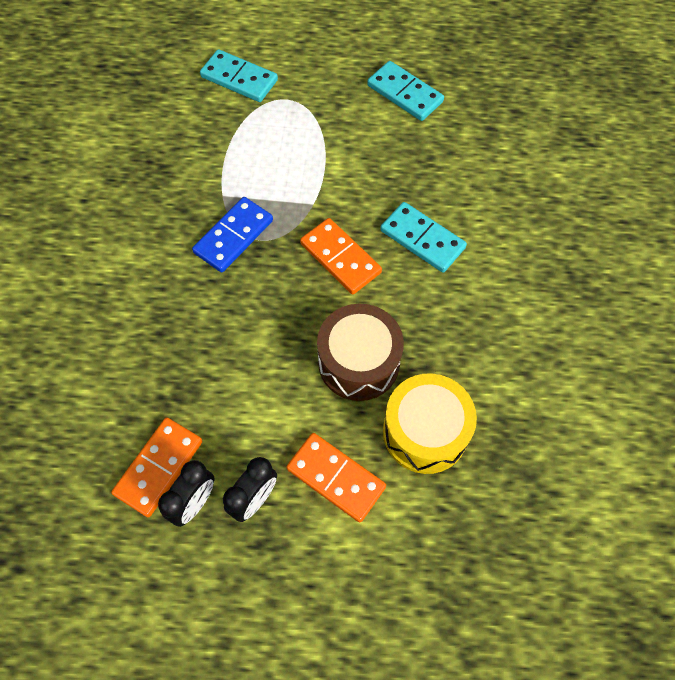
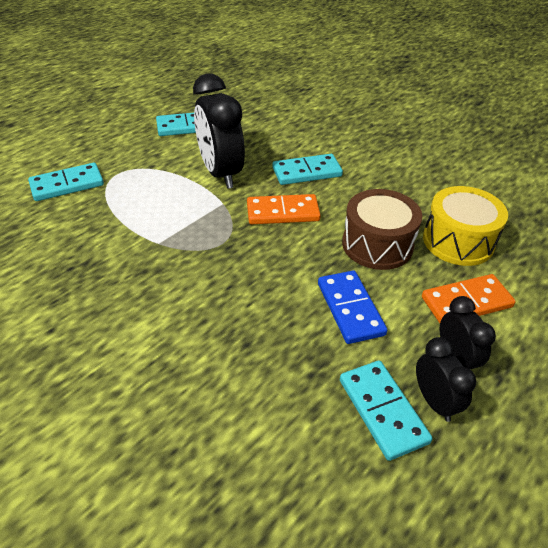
camera: 55 degrees left, 20 degrees down
orange domino [111,418,203,517] -> turquoise domino [340,361,432,461]
blue domino [192,197,273,273] -> blue domino moved to [318,271,388,344]
none -> black clock [193,73,245,189]

